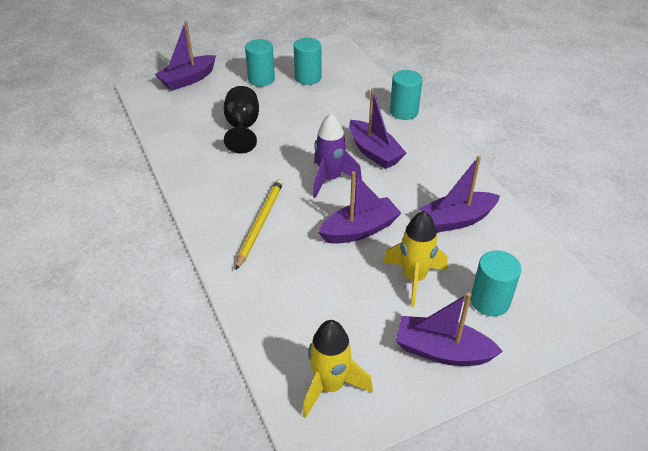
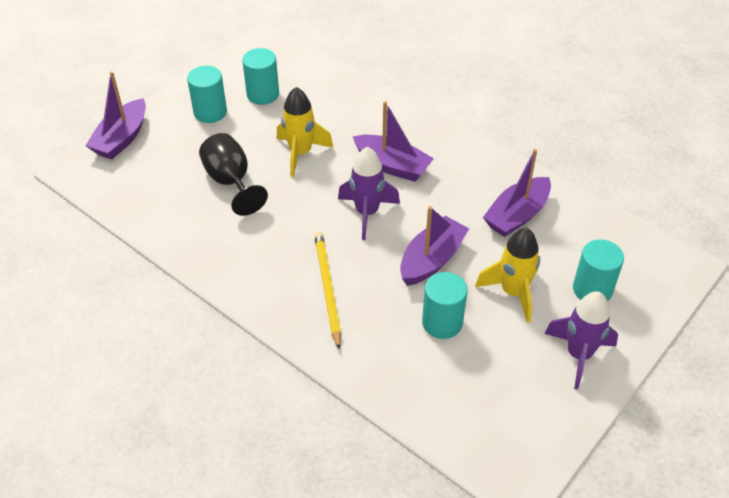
camera: 25 degrees left, 5 degrees up
yellow rocket [302,320,373,418] -> yellow rocket moved to [277,87,334,177]
turquoise cylinder [390,70,423,120] -> turquoise cylinder moved to [422,272,468,339]
purple boat [396,292,503,366] -> purple rocket [545,291,618,389]

